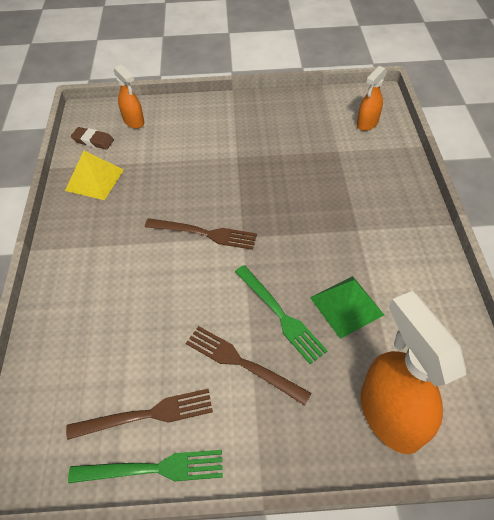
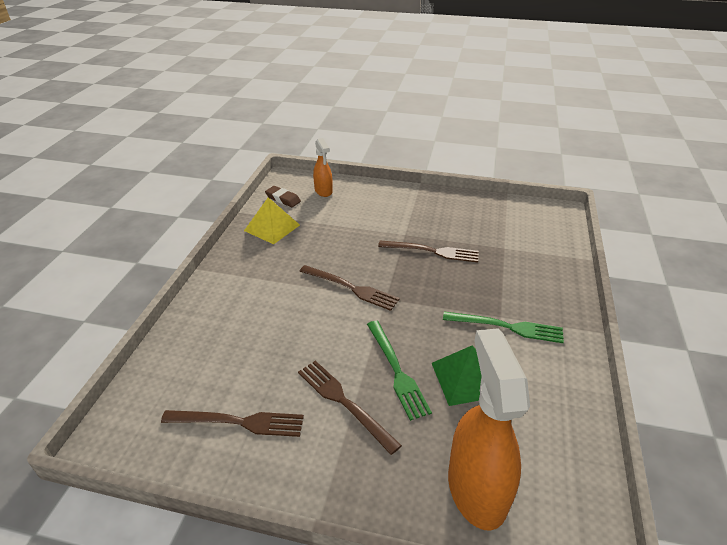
camera: 15 degrees right, 15 degrees down
green fork [68,450,223,483] -> green fork moved to [443,312,564,343]
orange spray bottle [357,66,387,131] -> none
none -> brown fork [378,240,479,263]

